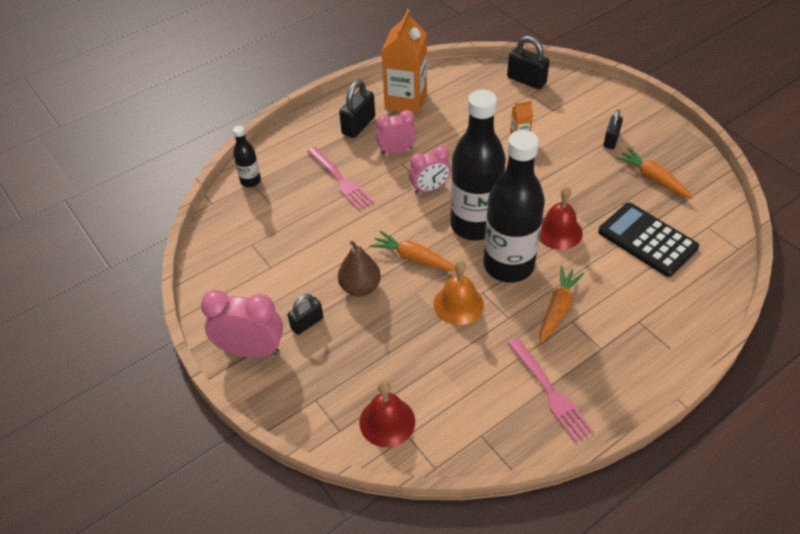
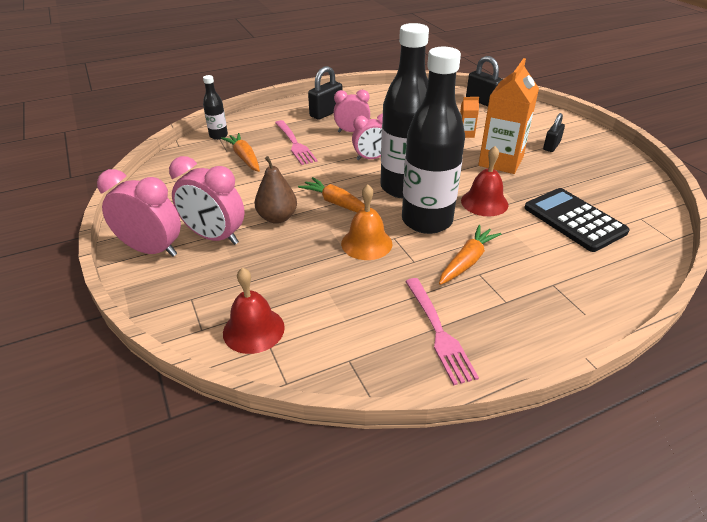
camera: 10 degrees right, 10 degrees down
black padlock [288,294,323,335] -> pink clock [169,156,245,245]
orange carton [381,9,427,114] -> orange carton moved to [478,58,539,174]
orange carrot [616,148,693,199] -> orange carrot moved to [221,133,260,172]

